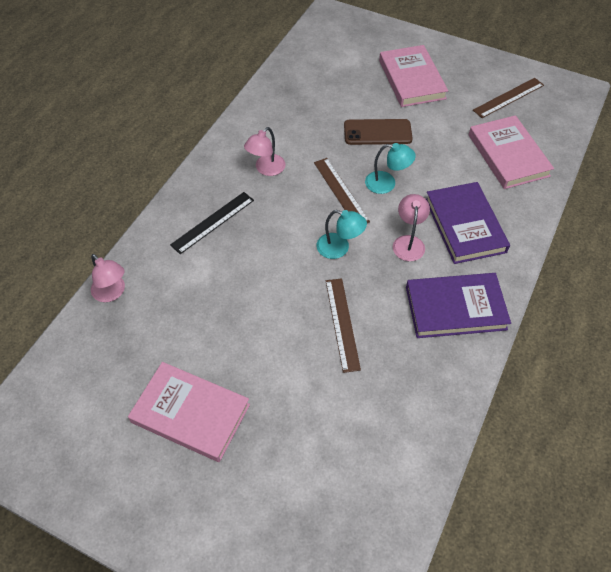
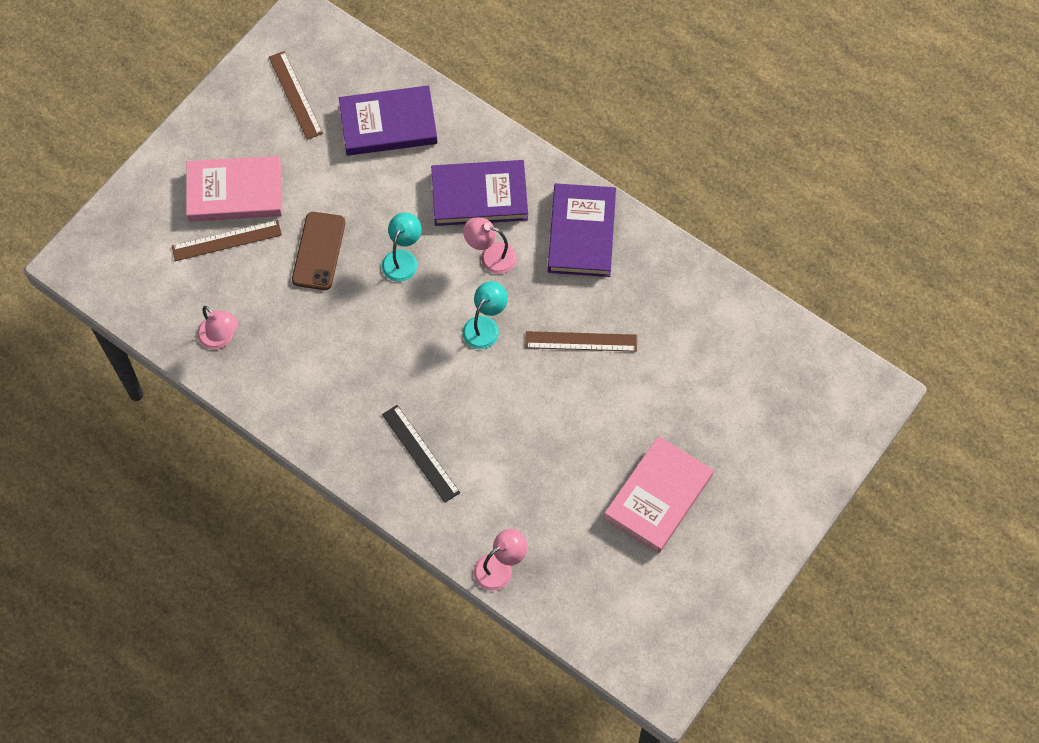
camera: 80 degrees left, 10 degrees up
pink lamp [244,127,285,176] -> pink lamp moved to [197,306,238,349]
brown ruler [314,158,370,223] -> brown ruler moved to [172,220,282,261]
pink book [469,115,554,189] -> purple book [339,85,438,156]

